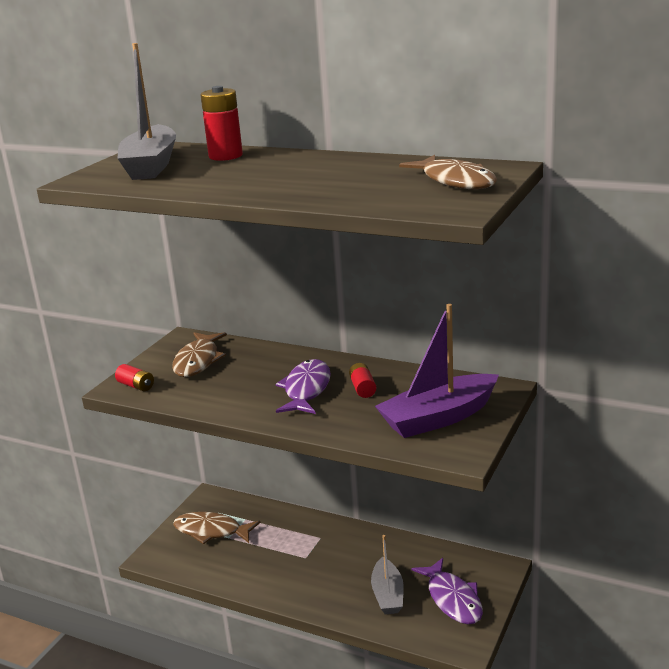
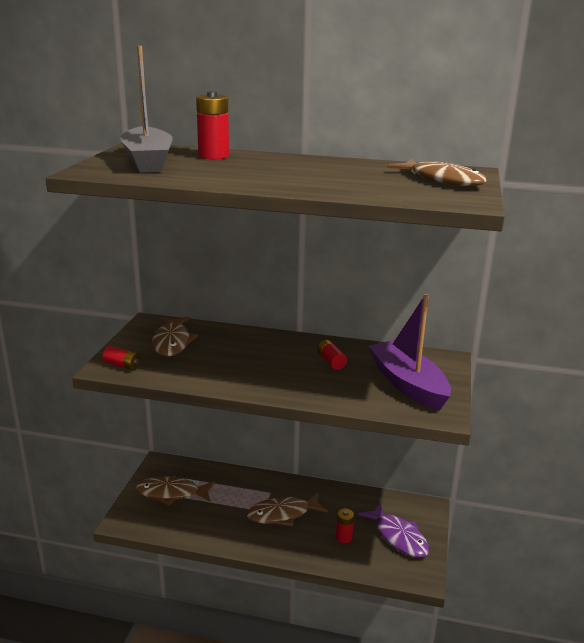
camera: 15 degrees left, 0 degrees up
purple fish [275,359,331,414] -> none
grey boat [371,535,404,614] -> red battery [336,508,354,543]
purple boat [375,304,499,438] -> purple boat turned 105 degrees clockwise [369,295,451,411]
none -> brown fish [247,493,328,527]

